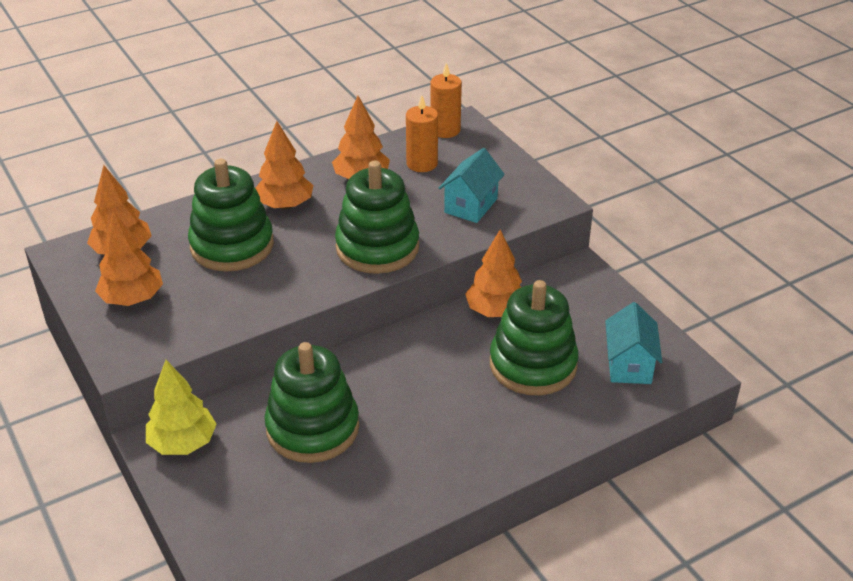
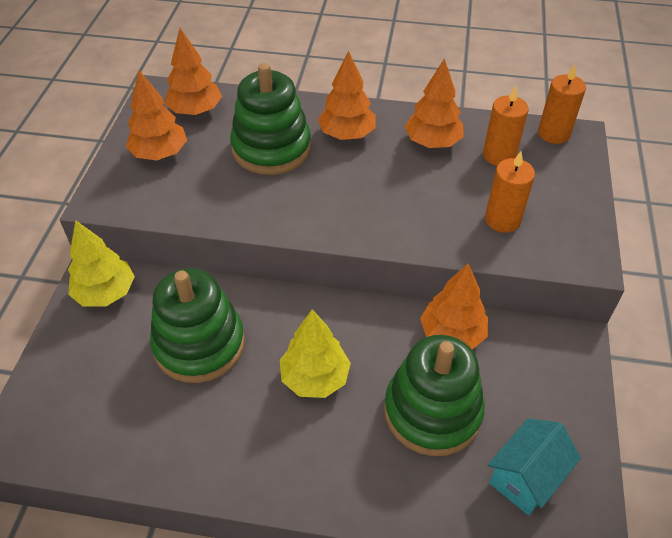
camera: 40 degrees right, 10 degrees up
green stacking toy [335,161,419,274] -> none
turquoise house [439,148,505,223] -> orange candle [485,151,535,233]
none -> yellow tree [280,309,351,398]

